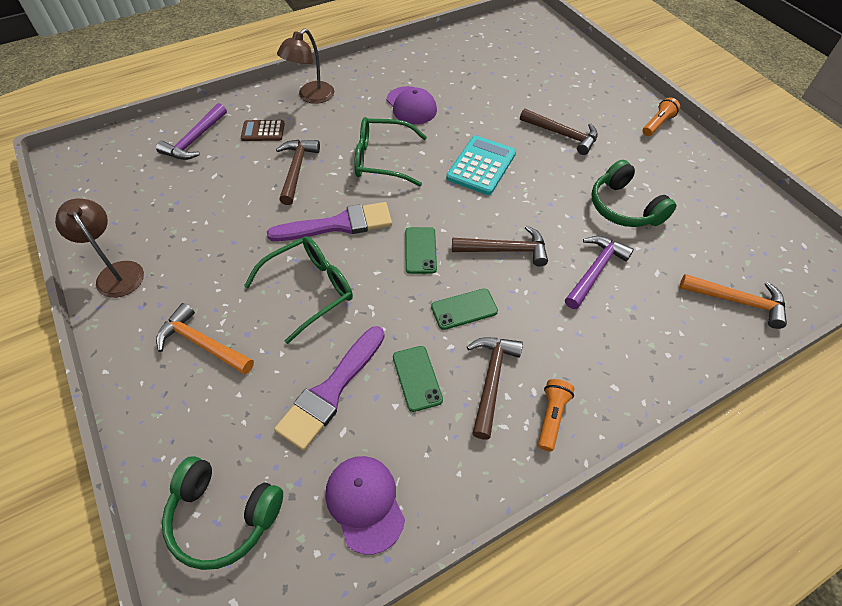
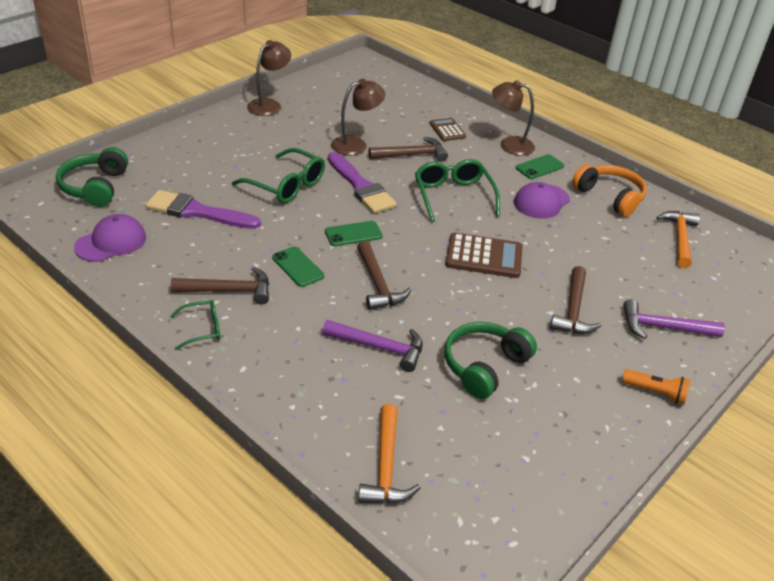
camera: 70 degrees right, 15 degrees down
purple hammer [156,103,227,160] -> purple hammer moved to [623,299,725,339]
orange hammer [156,303,254,374] -> orange hammer moved to [656,211,700,268]
green phone [393,346,443,412] -> green phone moved to [516,154,564,179]
turquoise calculator [446,136,516,195] -> brown calculator [445,233,522,278]
orange flashlight [538,379,575,451] -> green glasses [170,300,220,350]
none -> brown lamp [331,79,385,155]
none -> orange headphones [572,164,647,217]

